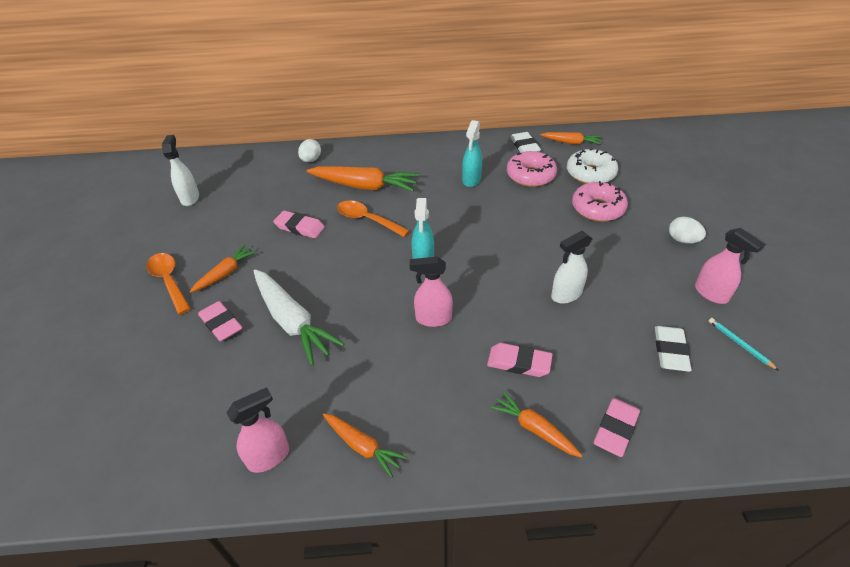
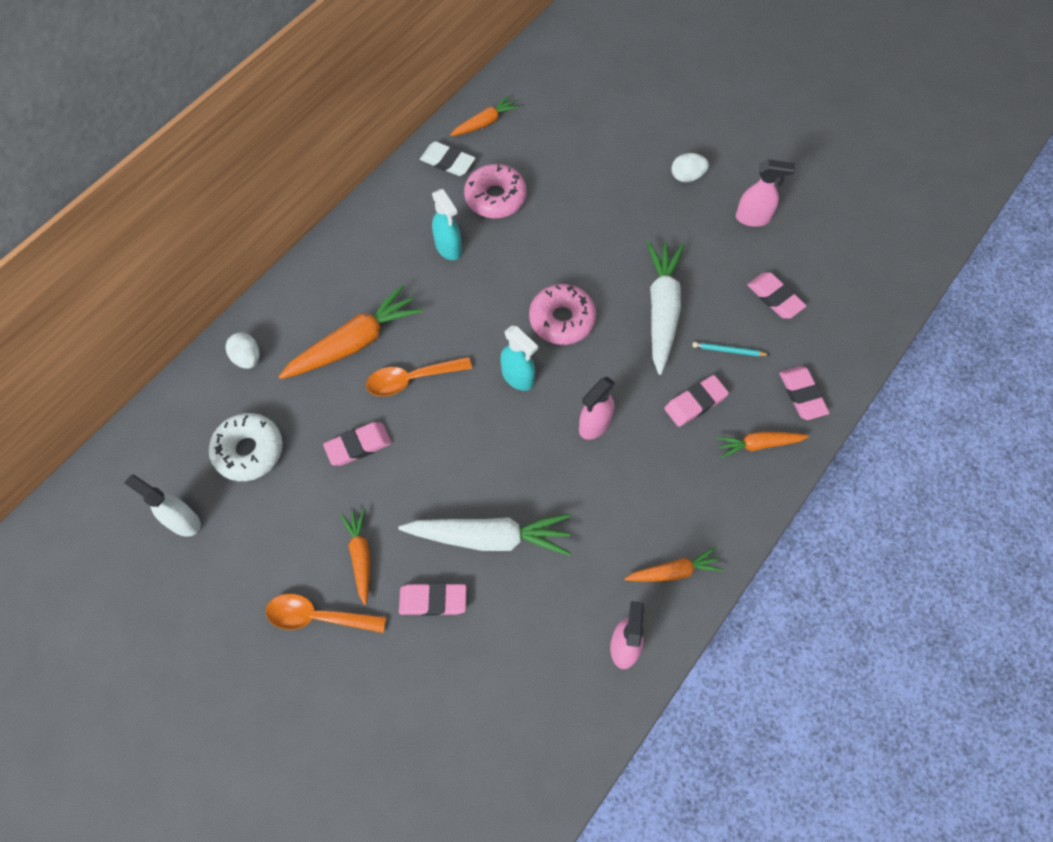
camera: 50 degrees left, 20 degrees up
white spray bottle [551,231,592,304] -> white carrot [647,241,684,375]
white donut [567,148,618,184] -> white donut moved to [209,413,283,481]
pink donut [572,181,628,222] -> pink donut moved to [529,284,596,345]
white eraser [655,326,692,372] -> pink eraser [747,272,807,319]
turquoise pencil [709,318,779,371] -> turquoise pencil moved to [692,342,769,356]

